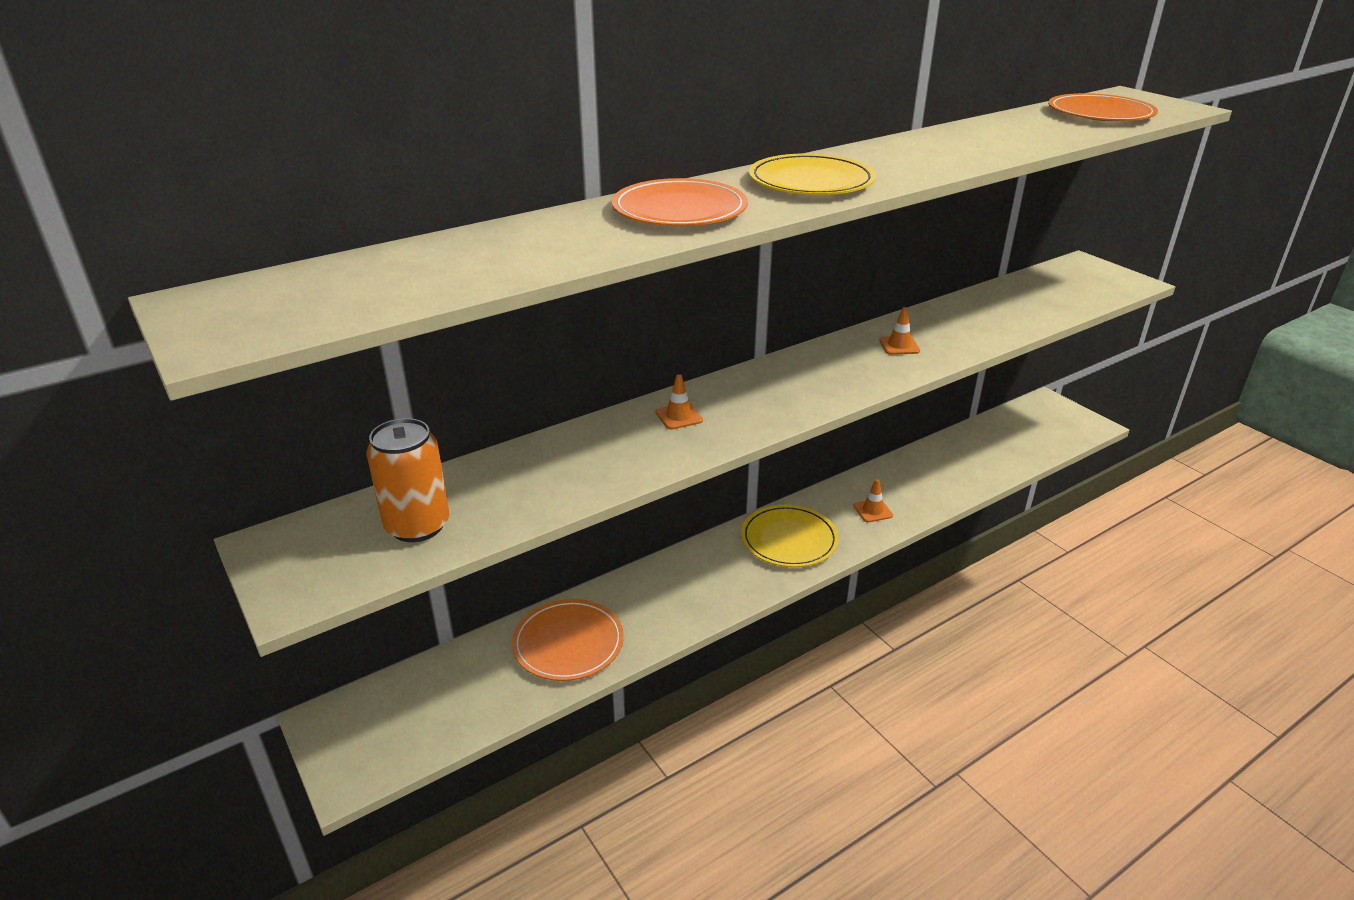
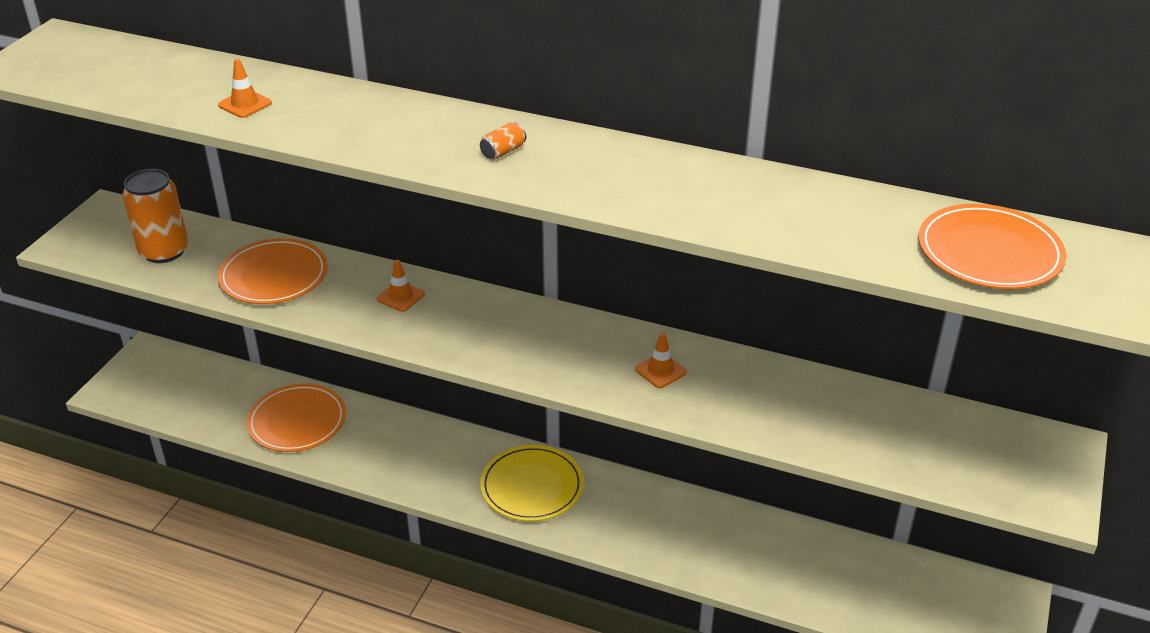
camera: 55 degrees right, 5 degrees up
orange plate [612,178,748,226] -> orange plate moved to [218,238,328,304]
yellow plate [749,153,876,195] -> orange can [480,122,526,160]
orange traffic cone [853,479,893,522] -> orange traffic cone moved to [218,59,272,118]

